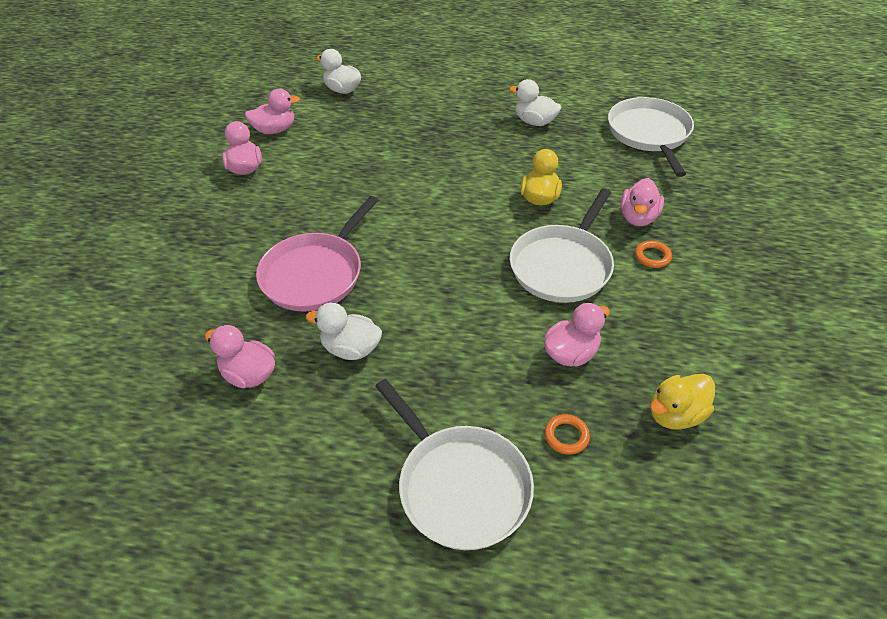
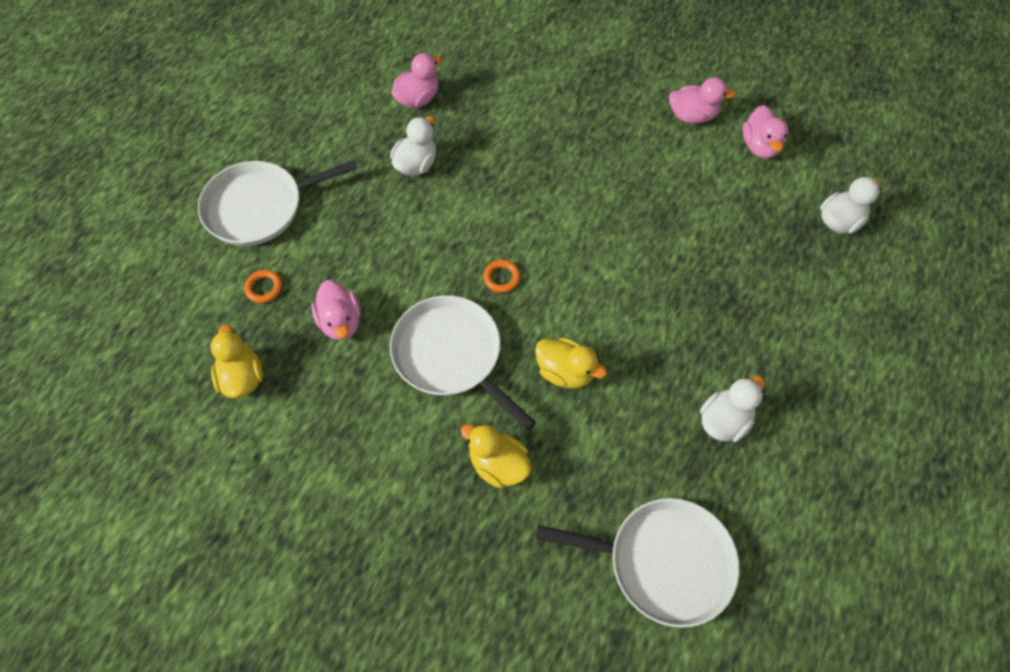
camera: 105 degrees right, 15 degrees up
pink pan [256,196,378,312] -> none
pink duck [620,178,664,226] -> yellow duck [461,424,532,488]
orange ring [635,241,672,268] -> orange ring moved to [483,260,520,293]

